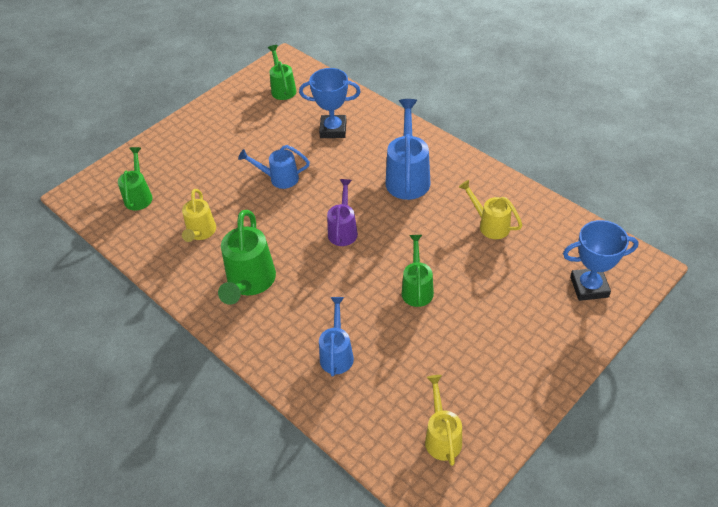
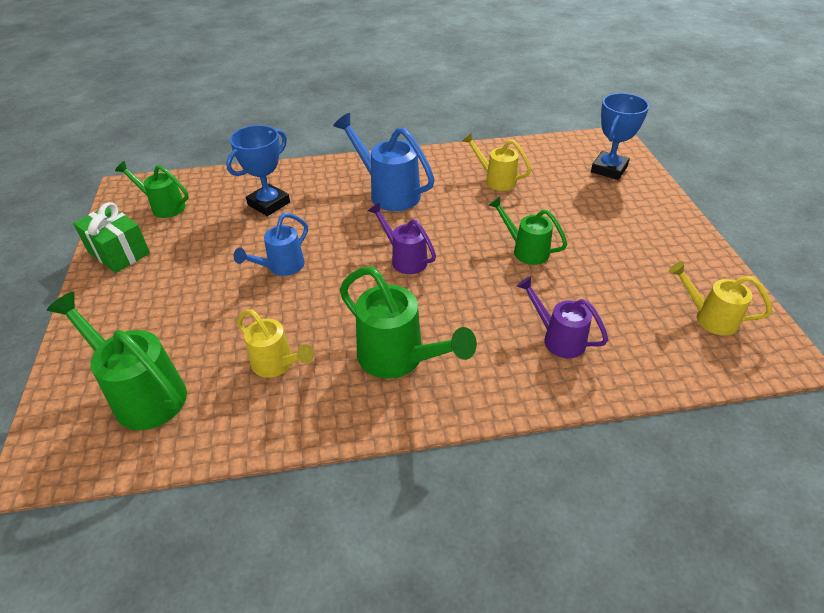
camera: 55 degrees left, 5 degrees down
green watering can [118,147,153,210] -> green watering can [47,292,187,430], size x1.58
blue watering can [319,297,354,377] -> purple watering can [517,276,608,359]
yellow watering can [459,180,523,239] -> yellow watering can turned 45 degrees clockwise [463,133,531,191]
none -> green gift [73,202,150,273]

